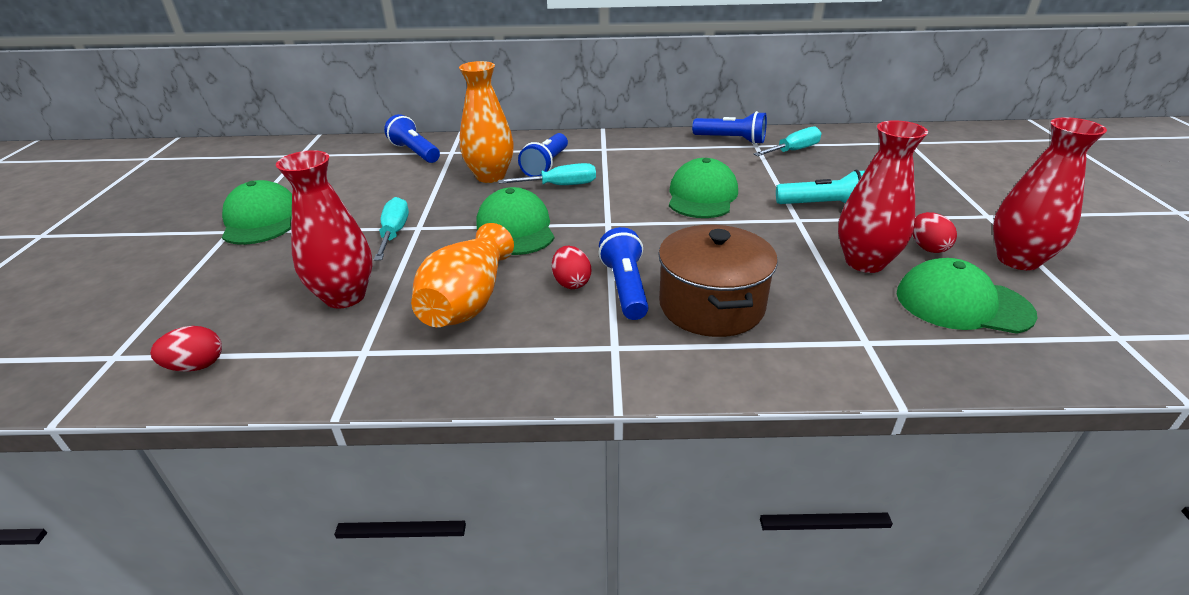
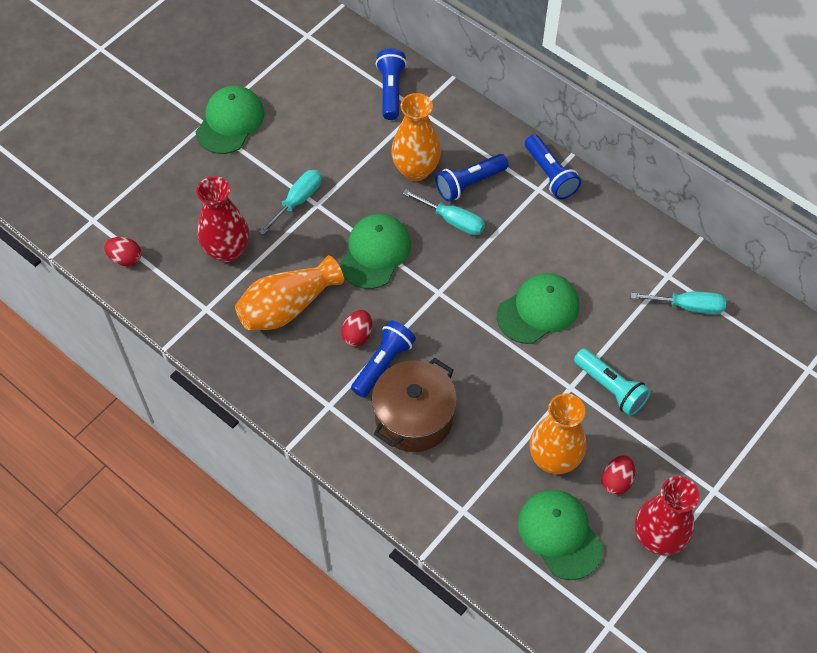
camera: 40 degrees right, 25 degrees up
blue flashlight [692,111,767,144] -> blue flashlight moved to [525,135,581,199]
red vase [838,120,928,273] -> orange vase [530,393,586,474]

